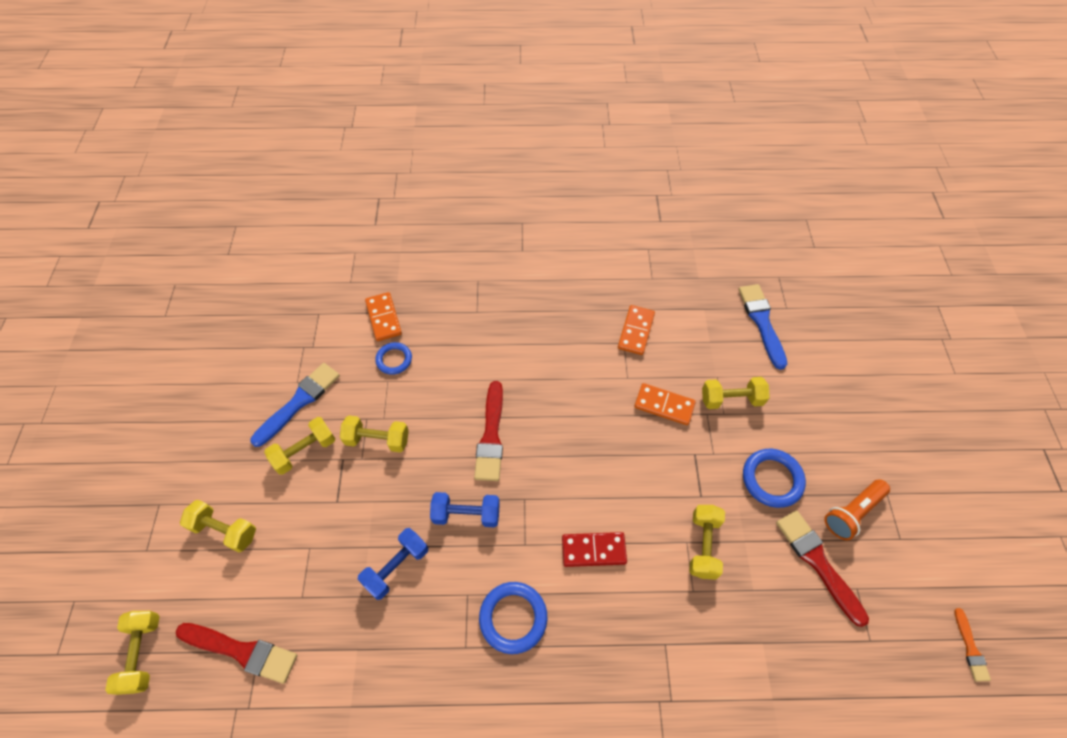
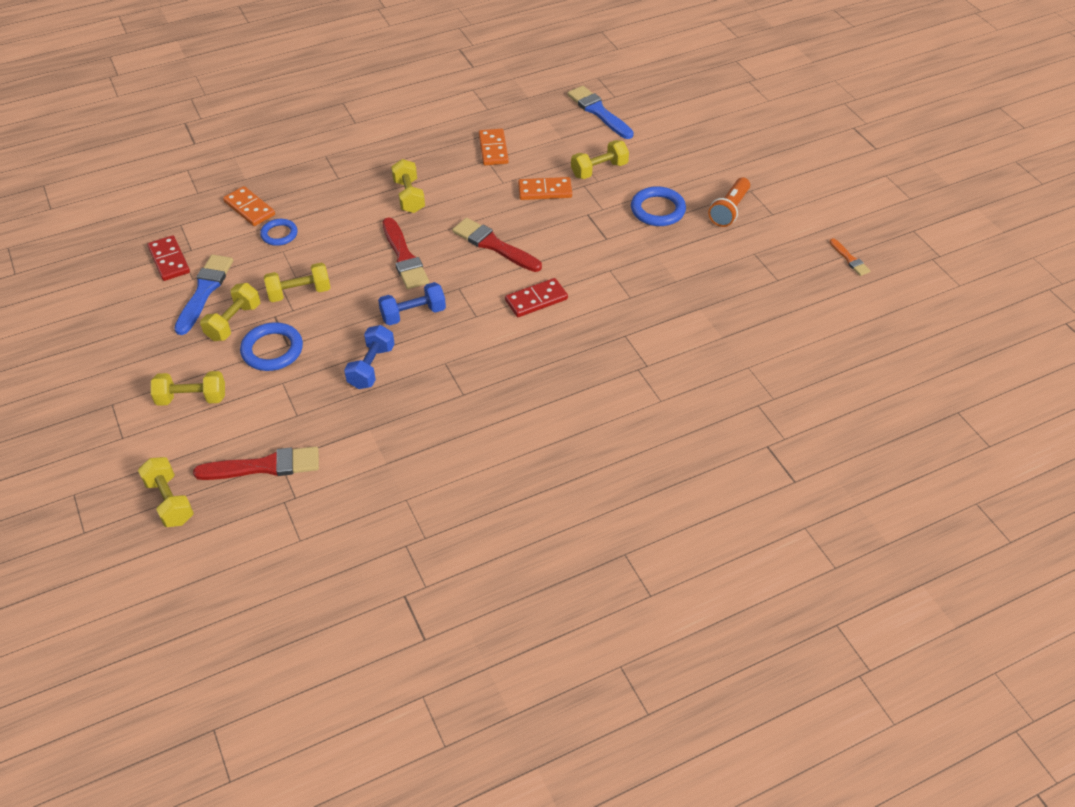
camera: 25 degrees left, 10 degrees down
blue ring [479,582,547,654] -> blue ring moved to [240,322,303,371]
yellow dumbbell [689,505,725,580] -> yellow dumbbell moved to [391,159,425,213]
red brush [776,510,869,627] -> red brush moved to [452,218,542,272]
none -> red domino [147,235,190,281]

